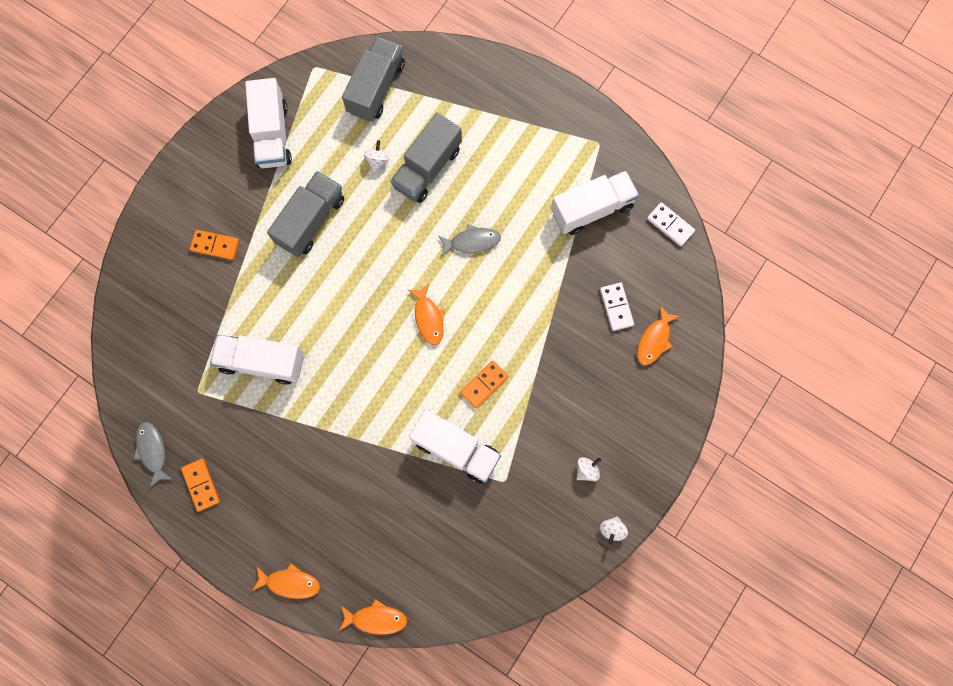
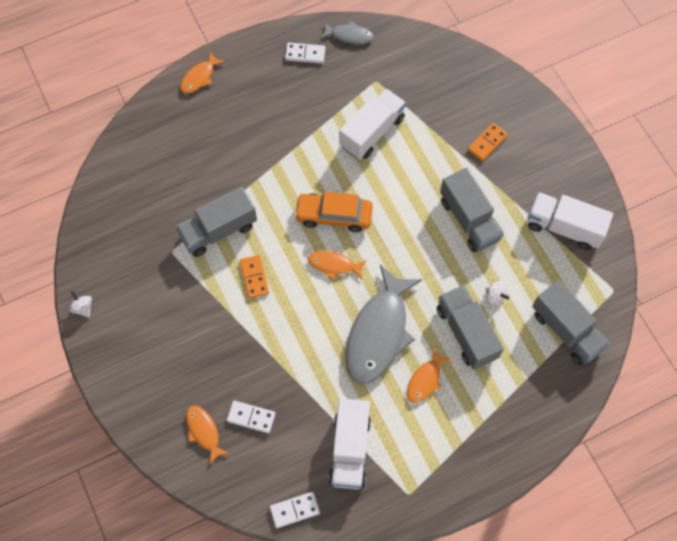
camera: 120 degrees right, 10 degrees down
orange domino [181,459,220,512] -> white domino [285,43,325,64]
orange fish [339,599,408,635] -> orange fish moved to [407,347,451,403]
white truck [409,409,501,484] -> grey truck [176,187,257,257]
grey fish [438,224,501,257] -> grey fish [345,265,422,384], size x2.11
white spinning top [577,457,601,481] -> none
none -> orange car [294,192,373,232]

